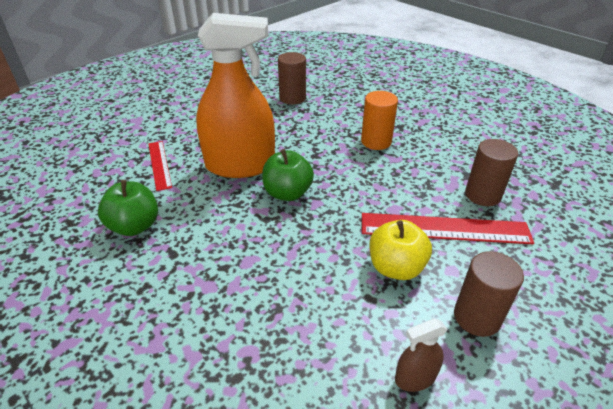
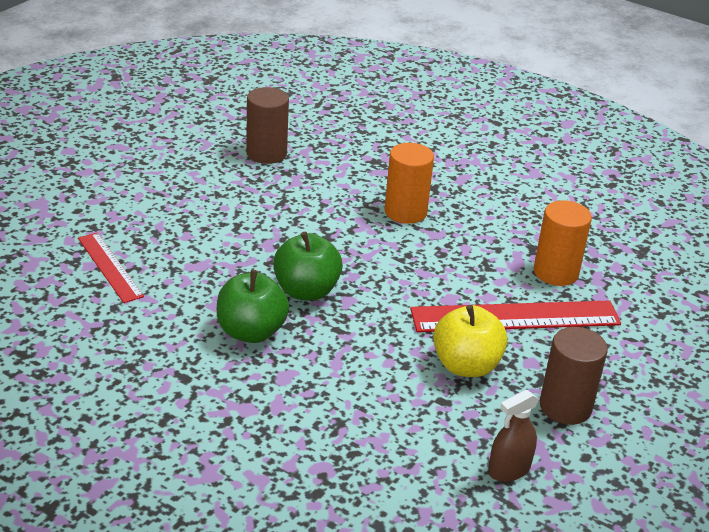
camera: 15 degrees left, 5 degrees down
green apple [98,180,158,236] -> green apple moved to [217,270,289,343]
orange spray bottle [196,13,275,178] -> none
brown cylinder [465,139,518,206] -> orange cylinder [534,200,592,286]

